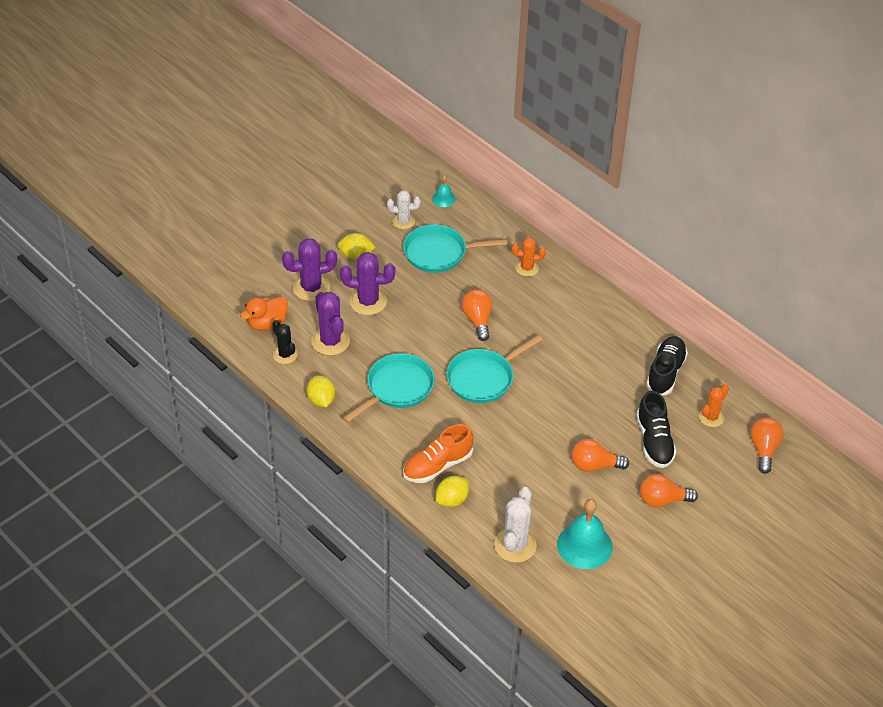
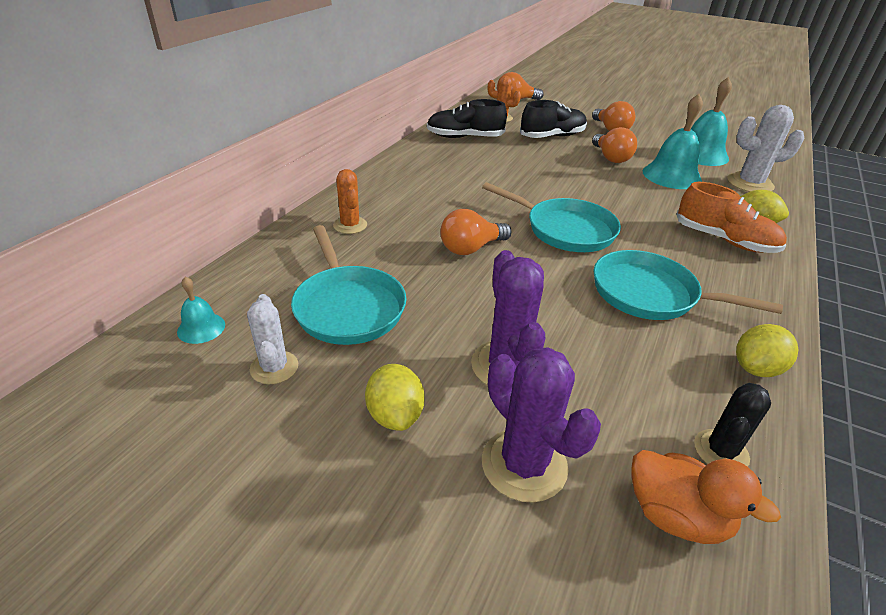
camera: 110 degrees left, 10 degrees down
purple cactus [311,292,350,356] -> none
none -> turquoise bell [643,94,703,189]

